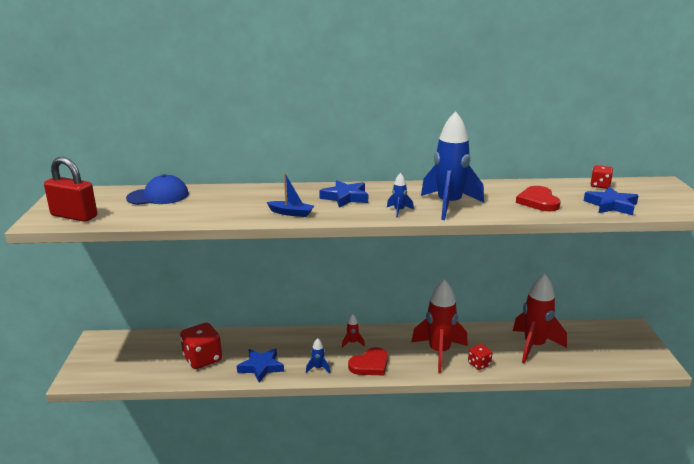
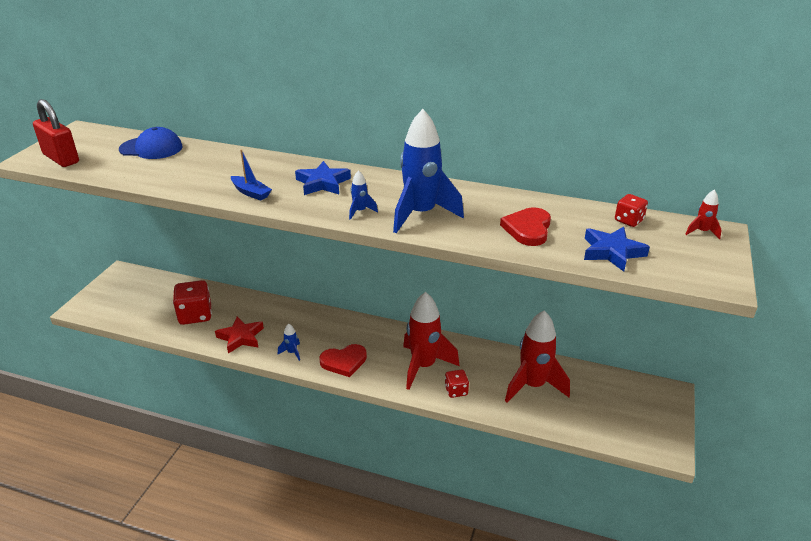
camera: 20 degrees right, 10 degrees up
blue star [237,348,284,383] -> red star [215,317,264,354]
red rocket [342,314,365,348] -> red rocket moved to [685,189,722,240]

